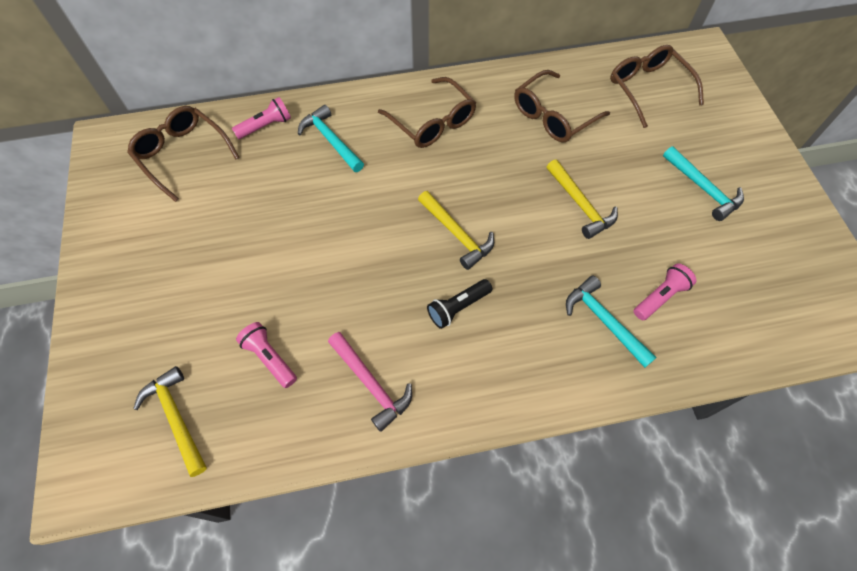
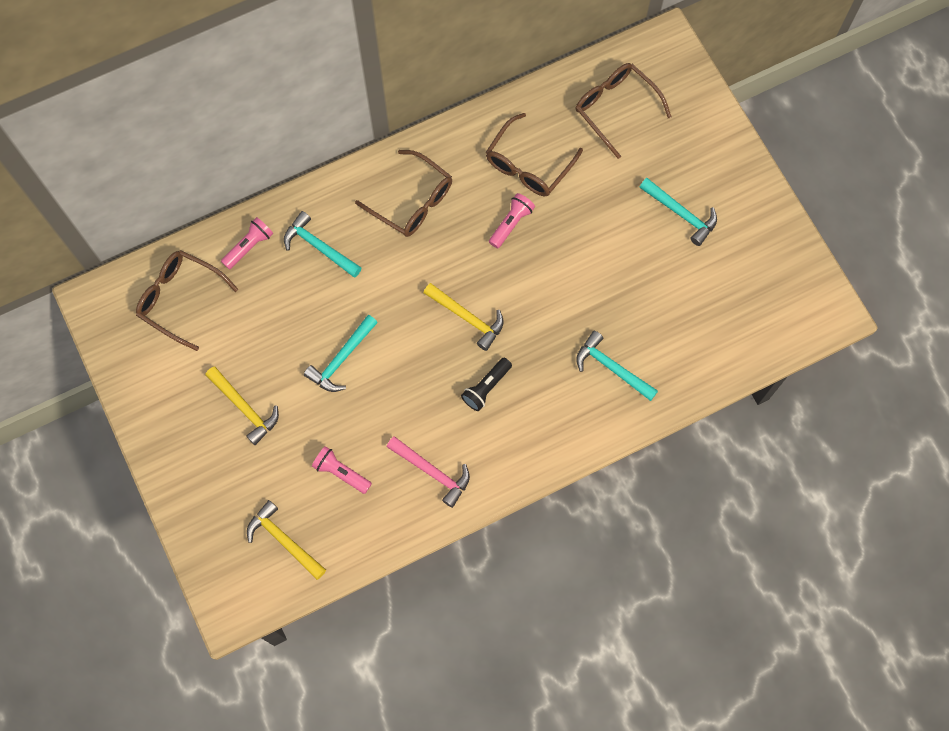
camera: 15 degrees left, 10 degrees up
yellow hammer [547,159,618,239] -> yellow hammer moved to [205,366,279,445]
pink flashlight [634,264,696,320] -> pink flashlight moved to [489,193,535,249]
none -> turquoise hammer [304,315,378,392]

